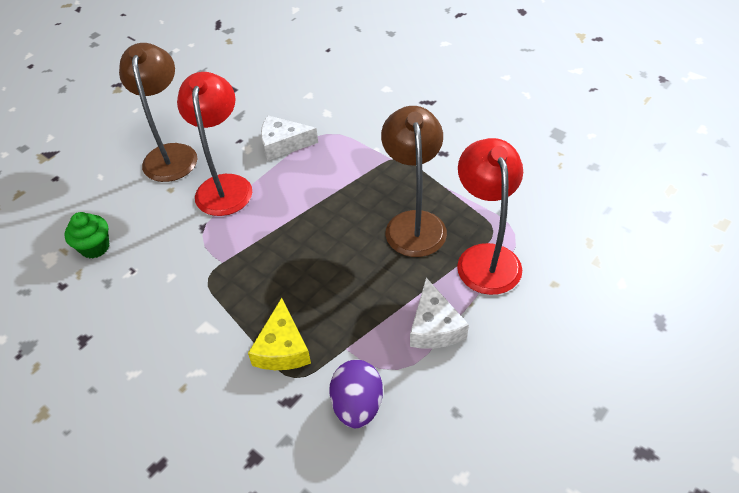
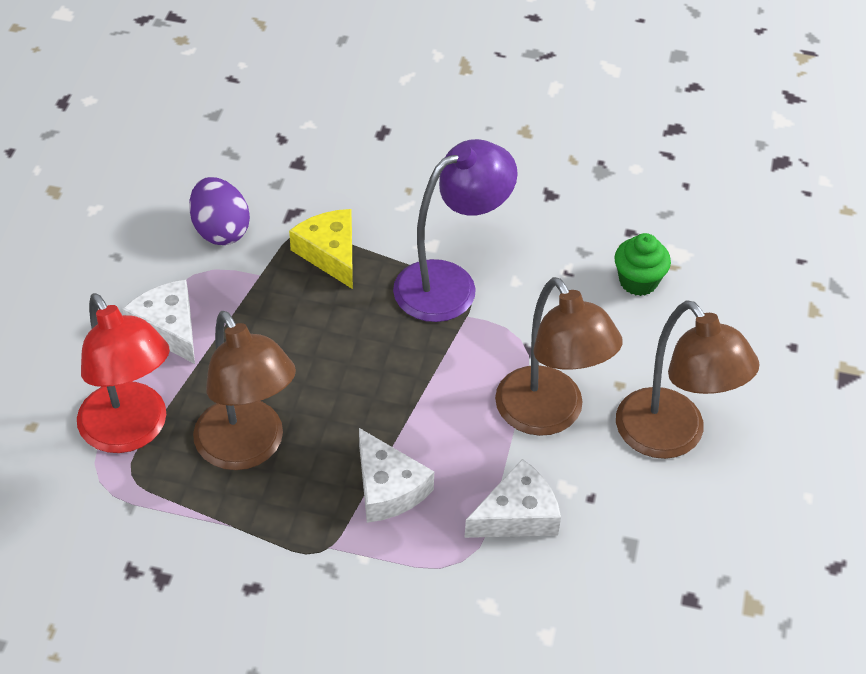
camera: 150 degrees right, 0 degrees up
red lamp [177,72,252,216] -> brown lamp [495,277,623,436]
none -> white cheese [359,428,434,523]
none -> purple lamp [393,139,518,322]

